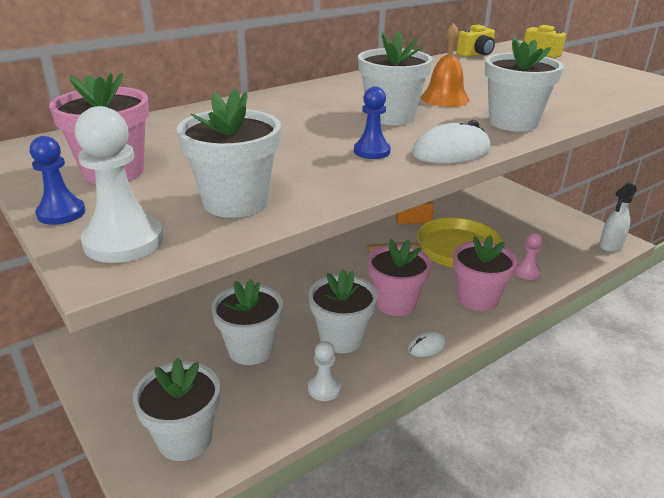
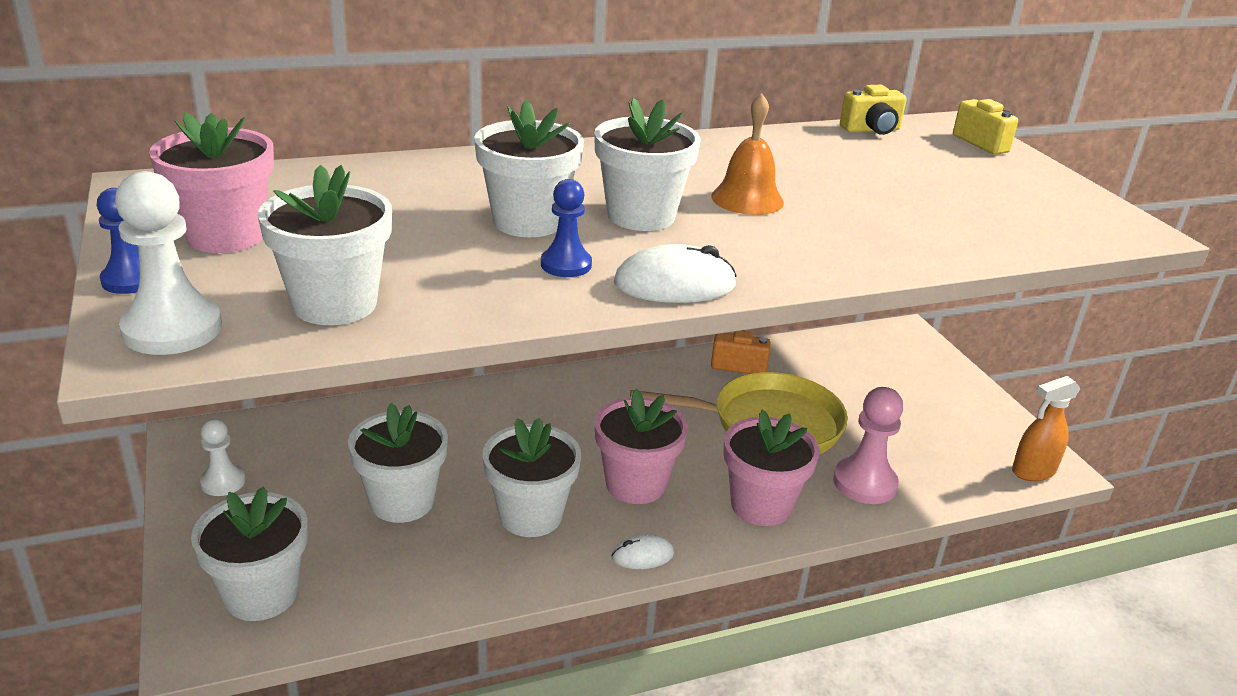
camera: 15 degrees right, 0 degrees up
white pawn [308,341,341,401] -> white pawn moved to [200,419,246,496]
white flower pot [485,37,564,132] -> white flower pot moved to [474,100,584,237]
pink pawn [515,233,543,280] -> pink pawn [833,387,903,504], size x1.58
white spray bottle [599,183,637,252] -> orange spray bottle [1012,376,1081,481]

